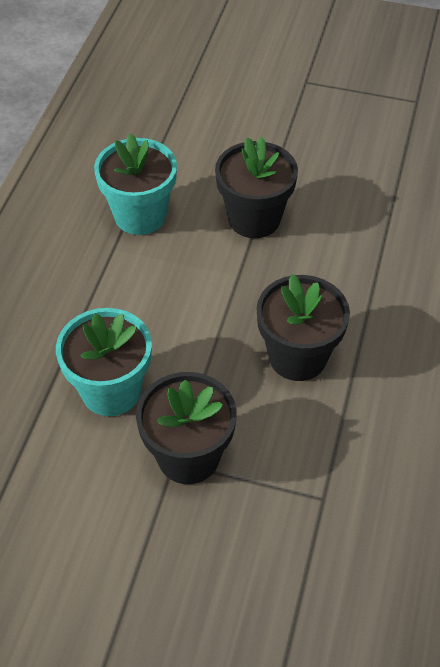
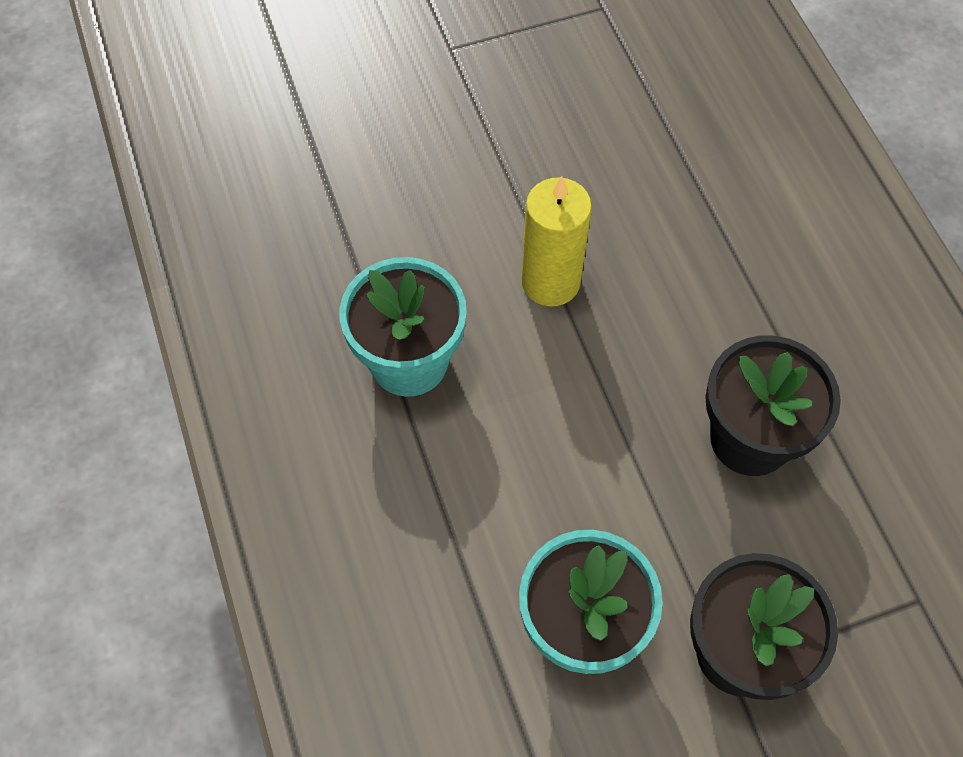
camera: 35 degrees left, 10 degrees up
black flower pot [215,136,298,238] -> yellow candle [521,176,592,307]

